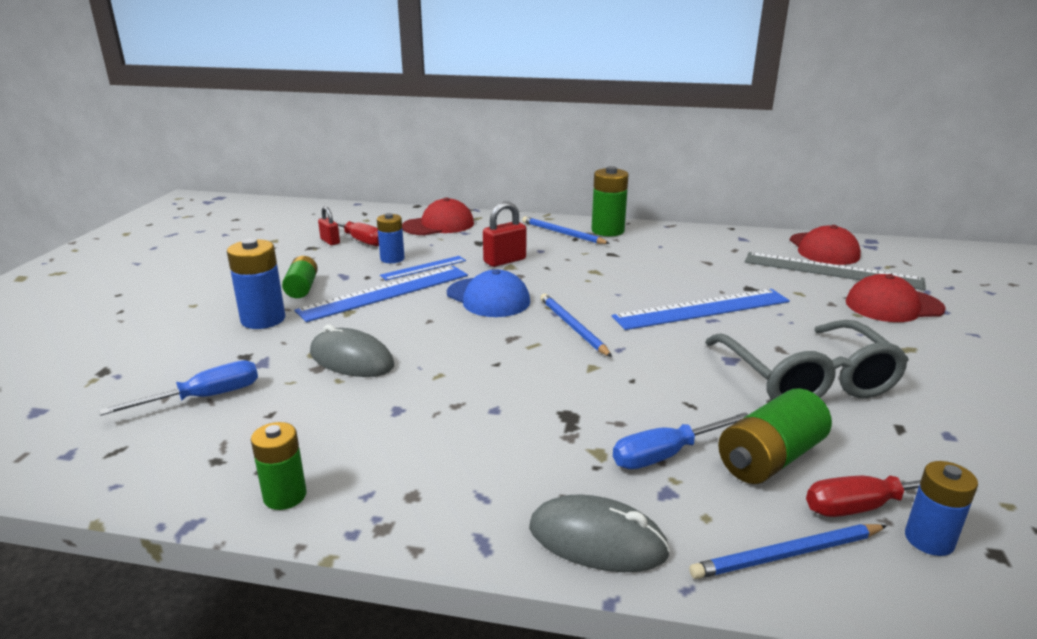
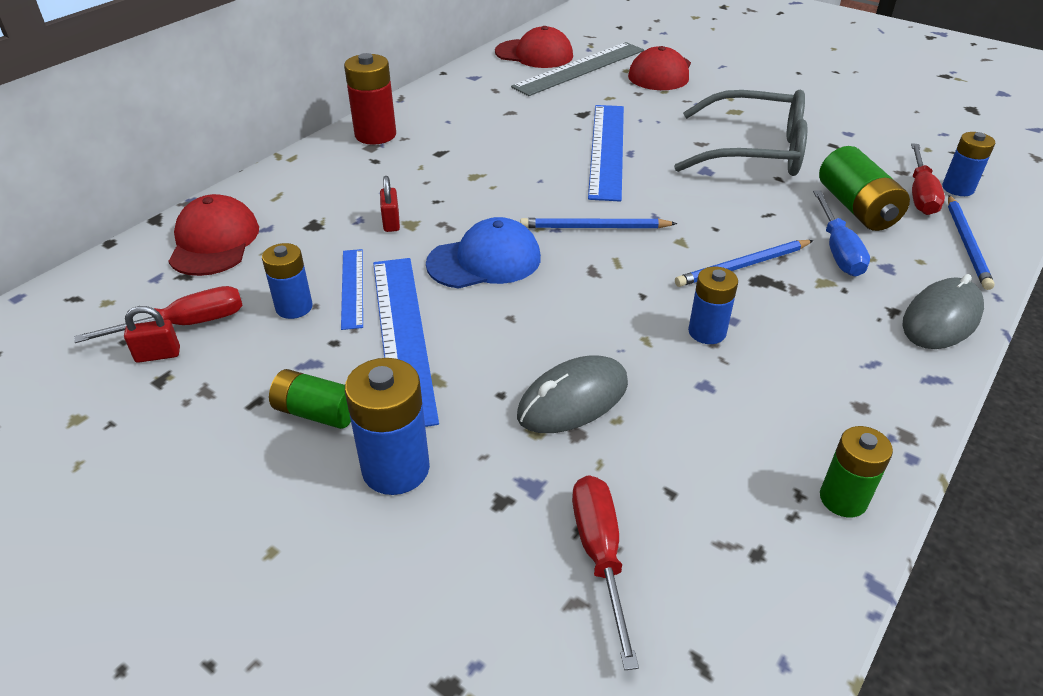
camera: 65 degrees left, 15 degrees up
blue screwdriver [99,360,258,416] -> red screwdriver [572,475,639,670]
red padlock [483,202,526,267] -> red padlock [380,176,400,232], size x0.63
blue pencil [522,216,610,244] -> blue pencil moved to [675,240,814,287]
green battery [591,166,629,236] -> red battery [344,53,396,145]
none -> blue battery [688,267,738,344]

